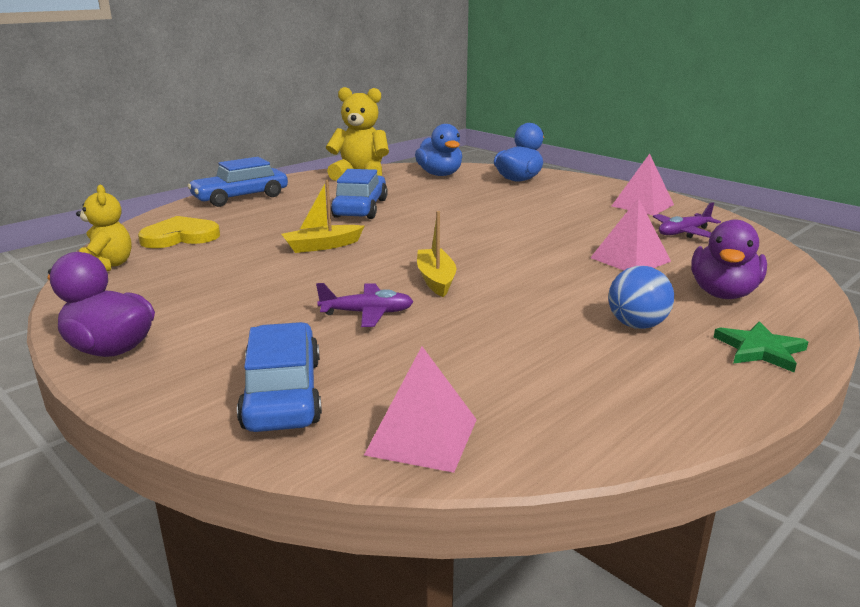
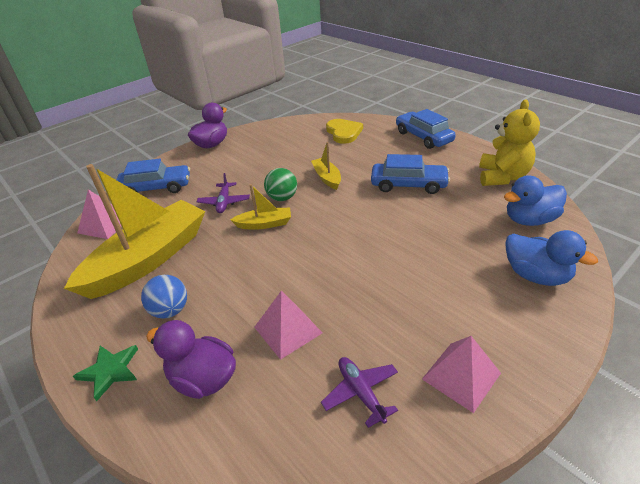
camera: 95 degrees right, 15 degrees up
yellow teddy bear [76,185,132,271] -> none
none -> yellow boat [64,164,205,299]
none -> green ball [264,168,297,201]

